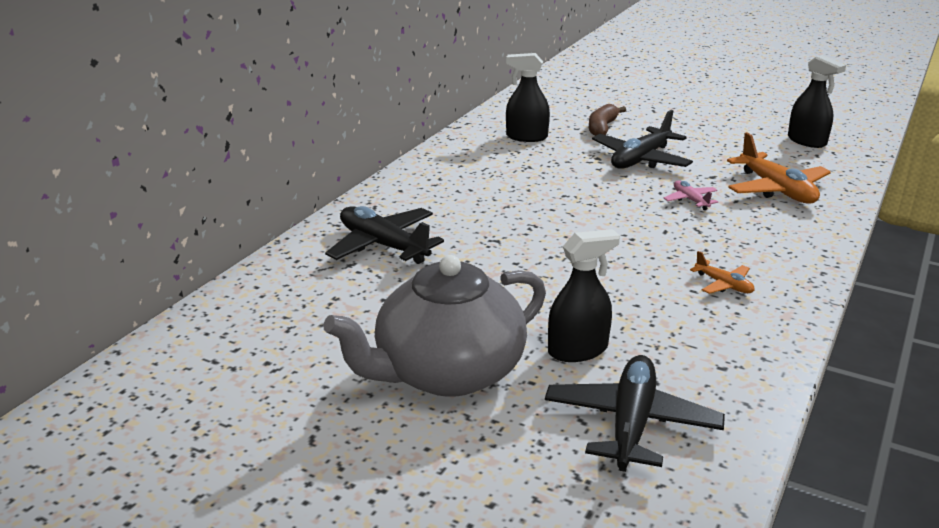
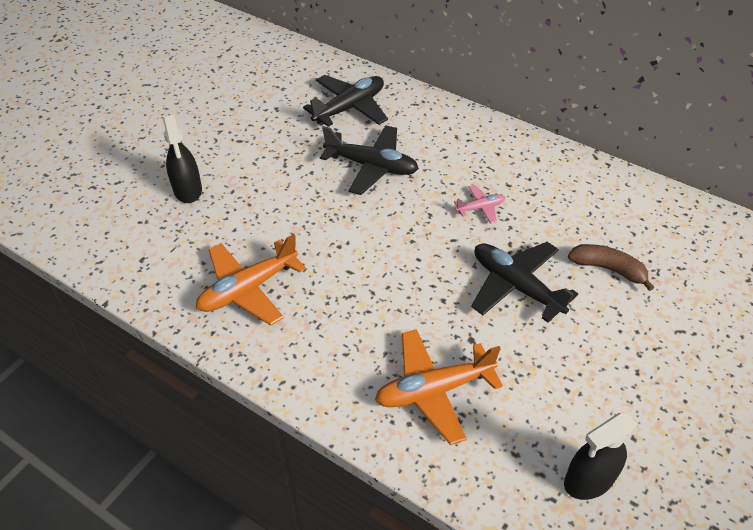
camera: 95 degrees right, 20 degrees up
grey teapot [323,255,546,397] -> none
black spray bottle [506,53,550,142] -> none
black plane [545,355,725,472] -> black plane moved to [320,125,419,195]
pink plane [664,181,718,210] -> pink plane moved to [454,185,505,224]
orange plane [690,251,754,294] -> orange plane [196,234,306,326], size x1.98

